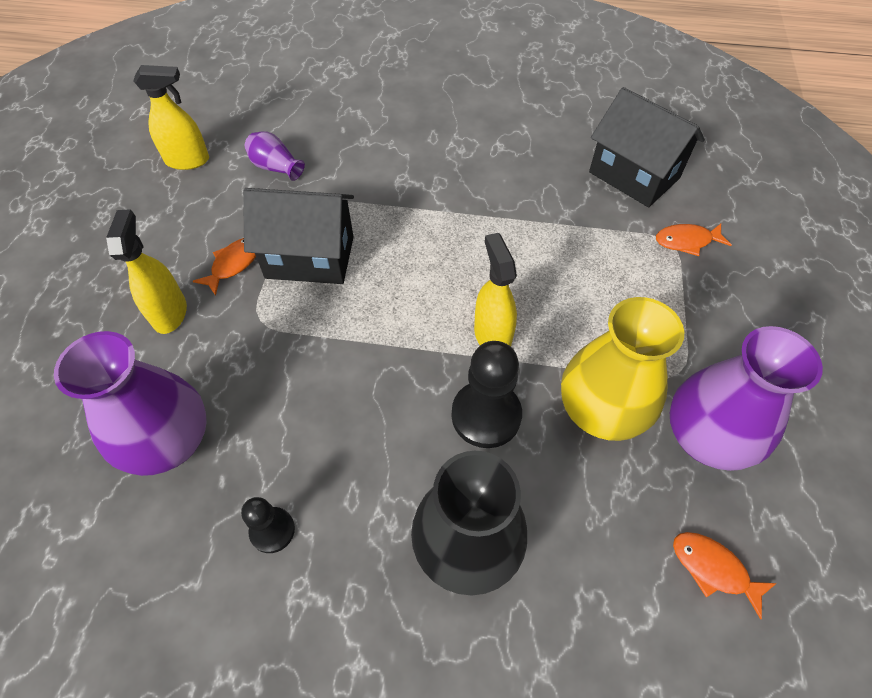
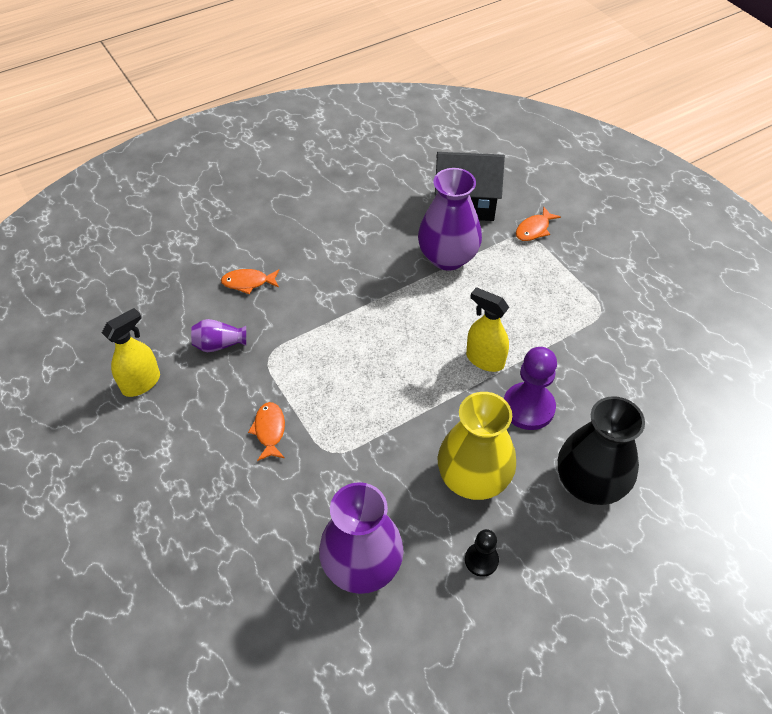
camera: 40 degrees left, 5 degrees down
yellow spray bottle [106,209,187,334] -> none
black house [243,188,354,284] -> none
black pawn [451,341,522,448] -> purple pawn [504,347,557,430]
yellow vase [561,297,684,441] -> yellow vase moved to [438,392,516,500]
purple vase [670,326,823,471] -> purple vase moved to [418,168,482,271]
orange fish [673,532,777,619] -> orange fish moved to [221,269,279,294]

